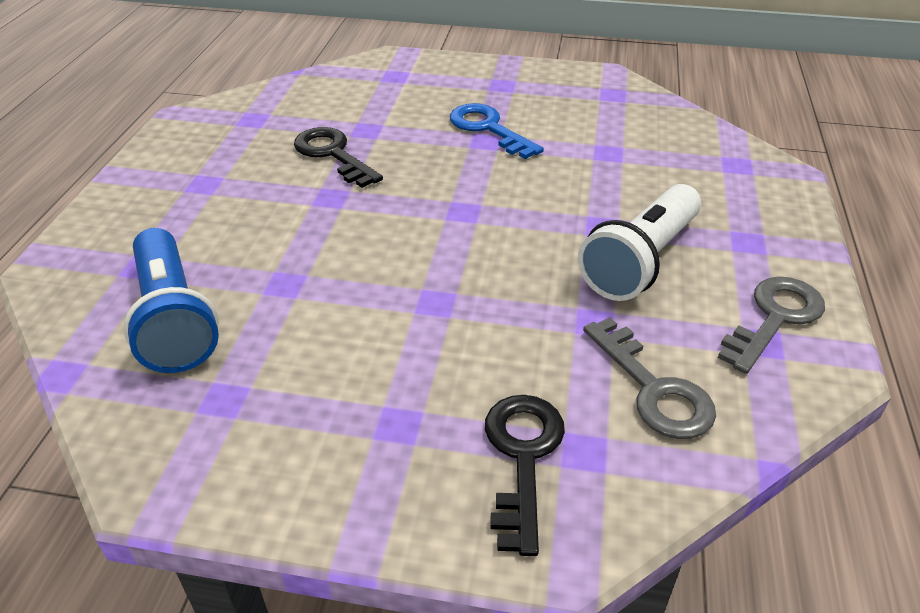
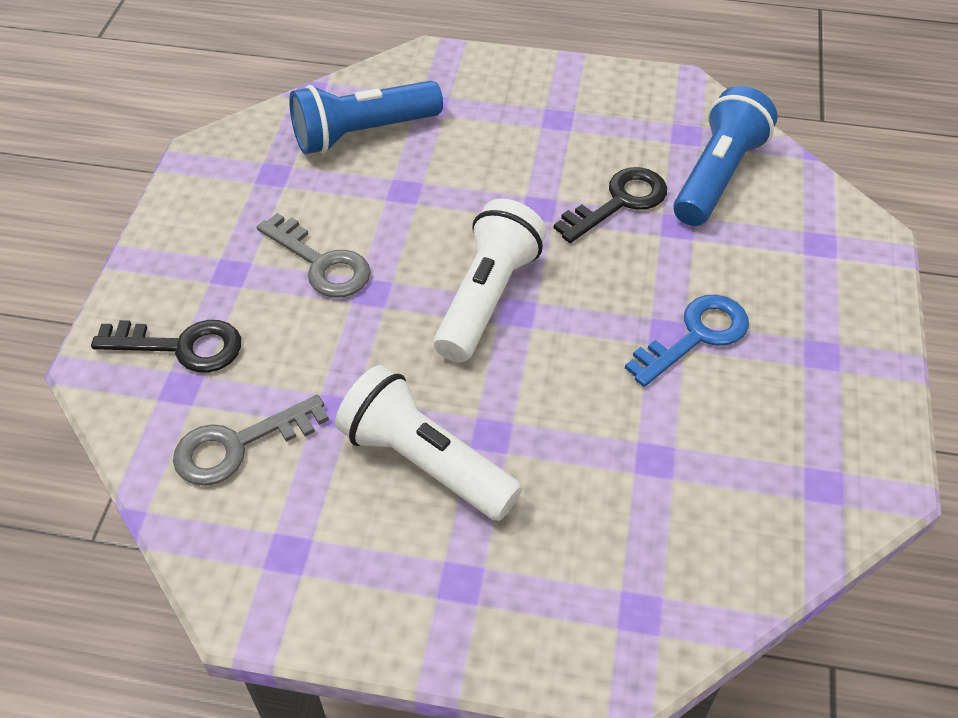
camera: 90 degrees right, 10 degrees up
grey key [718,276,825,374] -> grey key moved to [257,213,371,298]
none -> white flashlight [434,199,547,362]
none -> blue flashlight [673,86,778,226]

